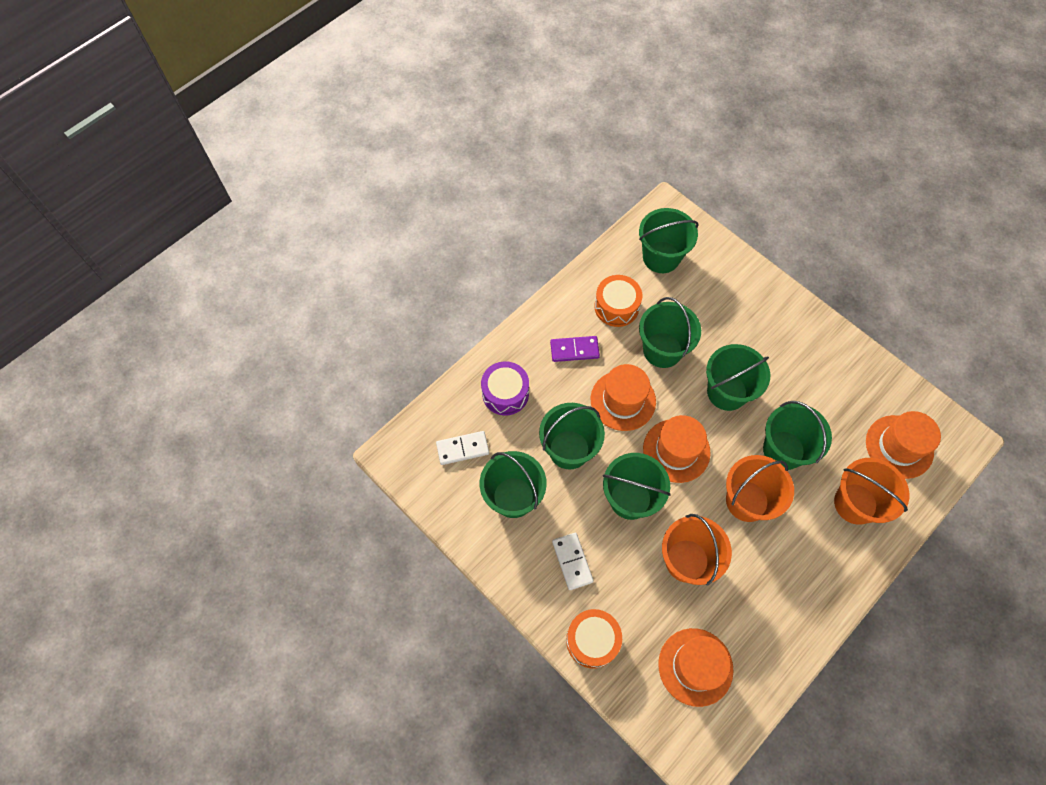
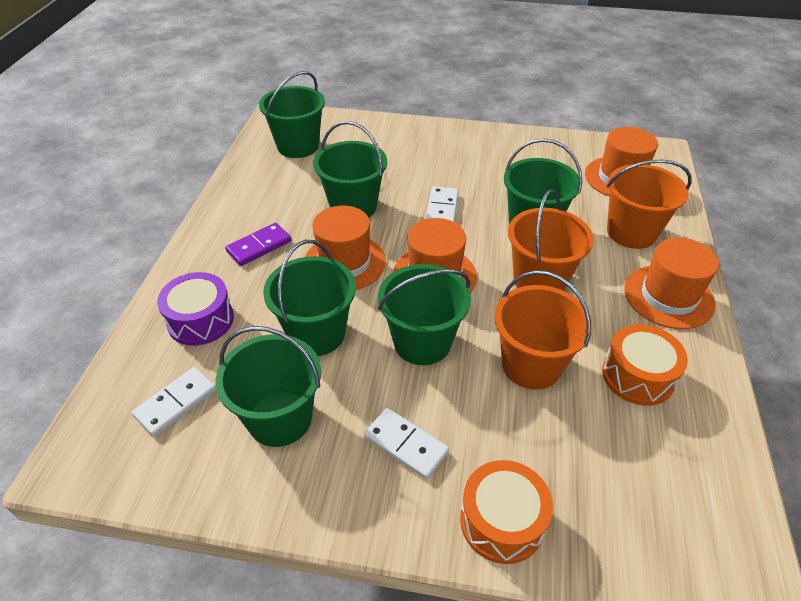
camera: 35 degrees left, 20 degrees down
orange drum [594,275,642,327] -> orange drum moved to [602,324,688,406]
orange hat [658,628,733,707] -> orange hat moved to [624,238,719,329]
green bucket [706,344,770,411] -> white domino [426,186,459,222]

